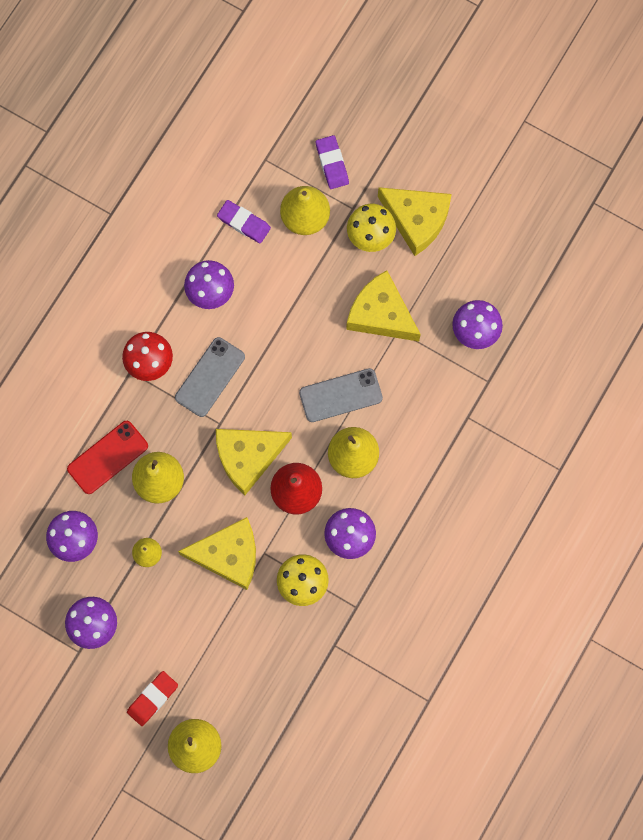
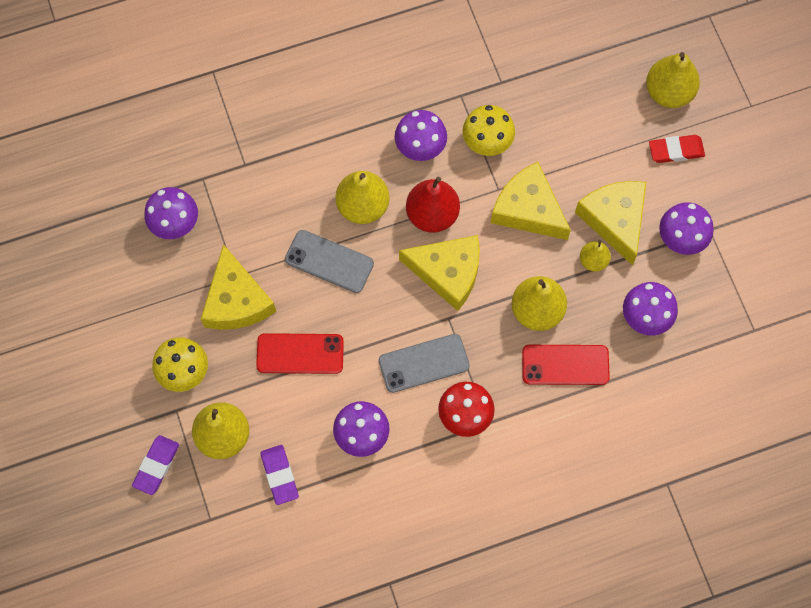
camera: 140 degrees left, 5 degrees down
yellow cheese [378,187,452,256] -> yellow cheese moved to [575,181,647,265]
none -> red phone [256,333,344,374]

